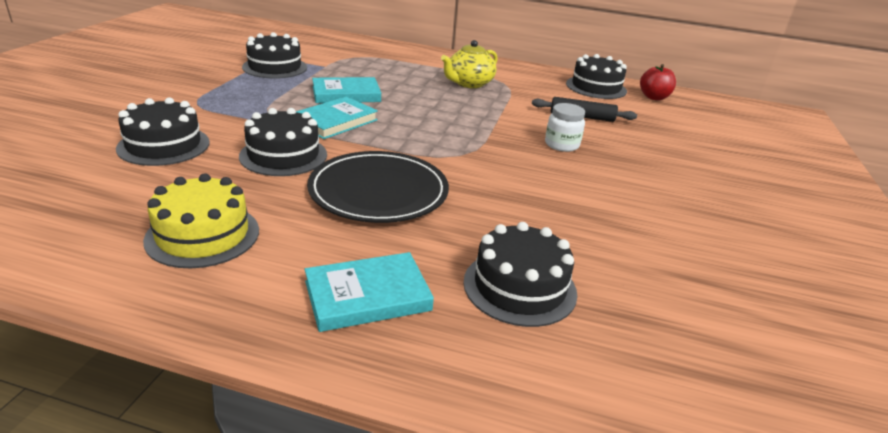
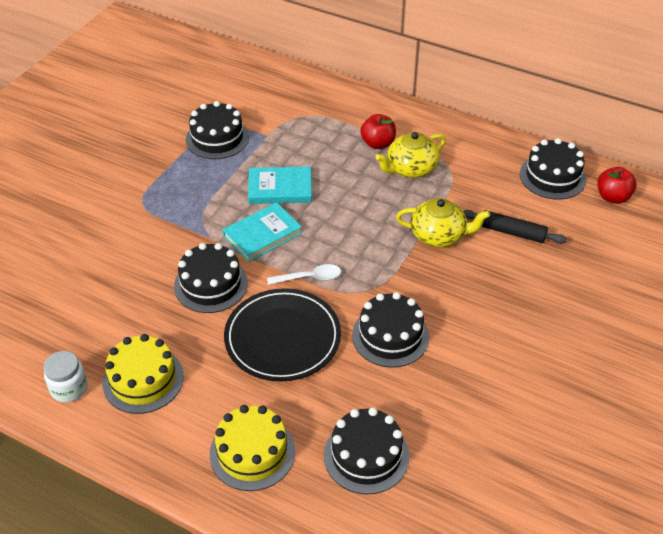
camera: 15 degrees right, 15 degrees up
black cake [116,97,210,166] -> black cake moved to [352,292,429,368]
turquoise book [304,252,434,332] -> yellow cake [210,405,295,491]
white jar [545,103,585,152] -> white jar moved to [44,351,88,403]
none -> white spoon [267,264,341,285]
none -> red apple [360,114,396,149]
none -> yellow teapot [396,198,490,247]

